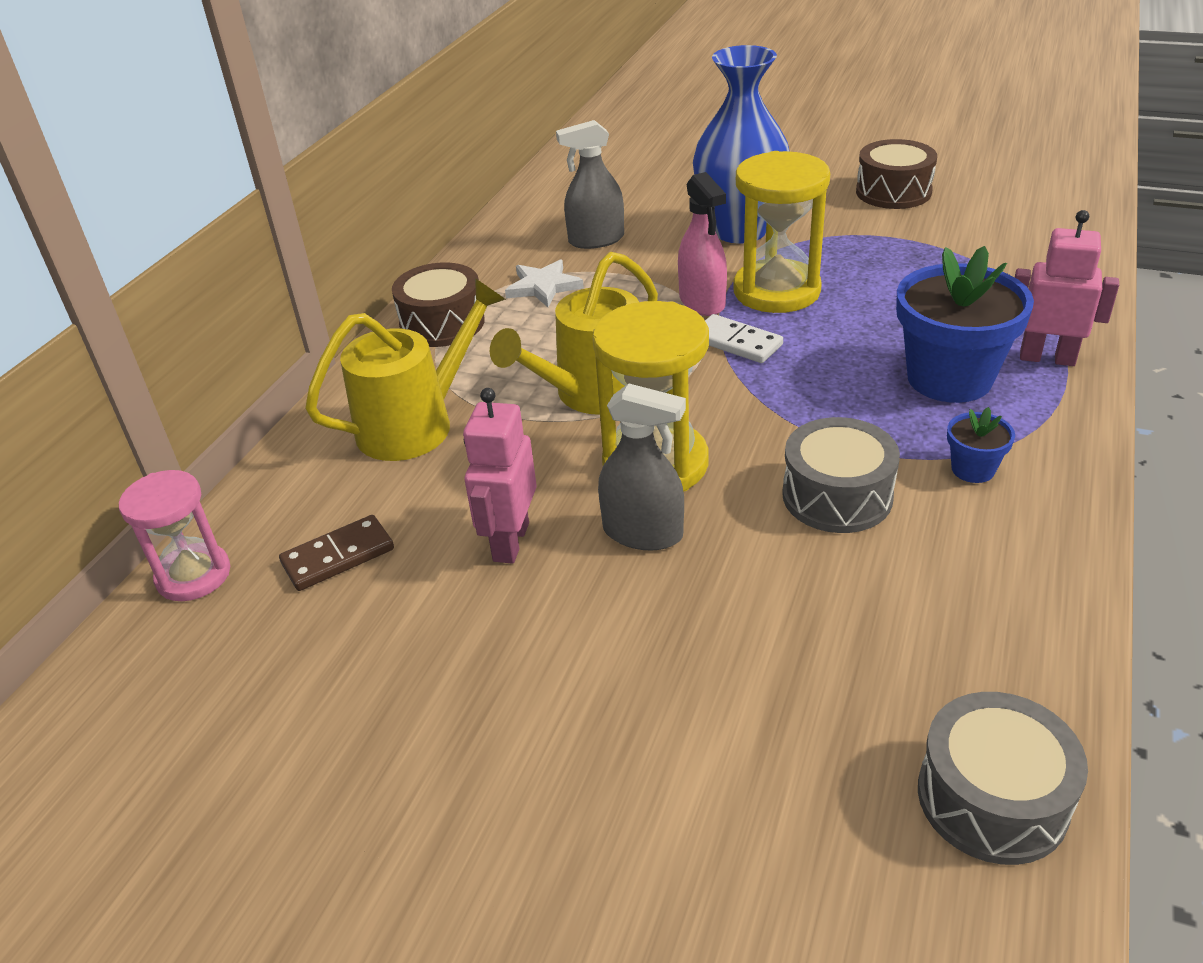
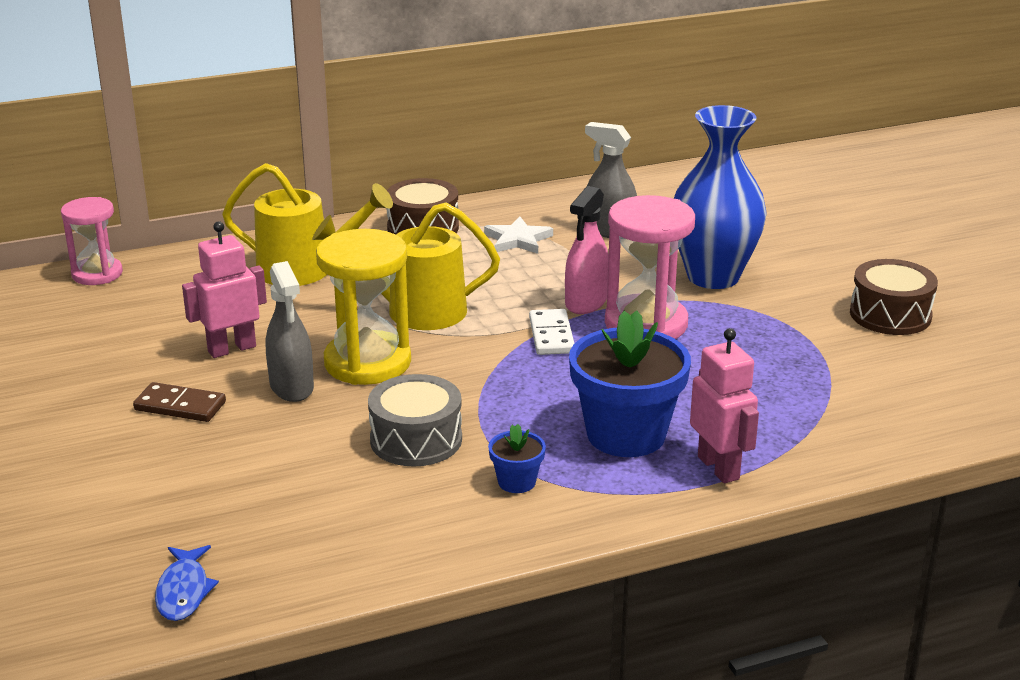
camera: 45 degrees right, 10 degrees down
brown domino [279,515,394,591] -> brown domino moved to [133,382,226,422]
yellow hourglass [733,151,830,313] -> pink hourglass [605,195,695,339]
grey drum [918,692,1088,865] -> blue fish [155,545,219,621]

